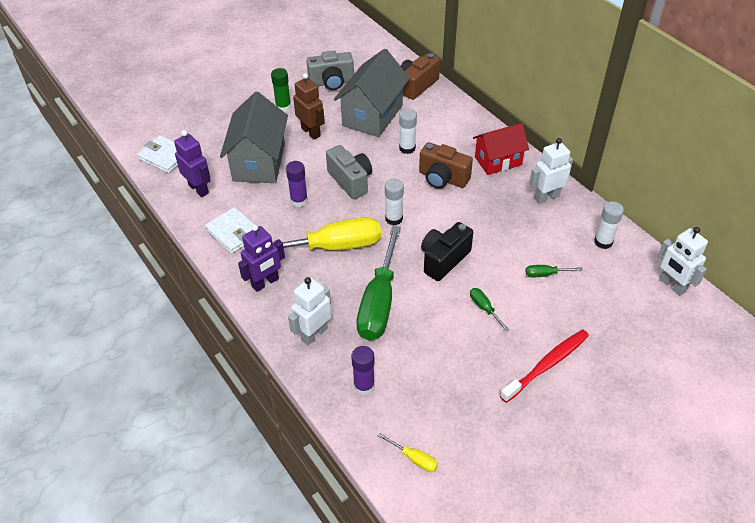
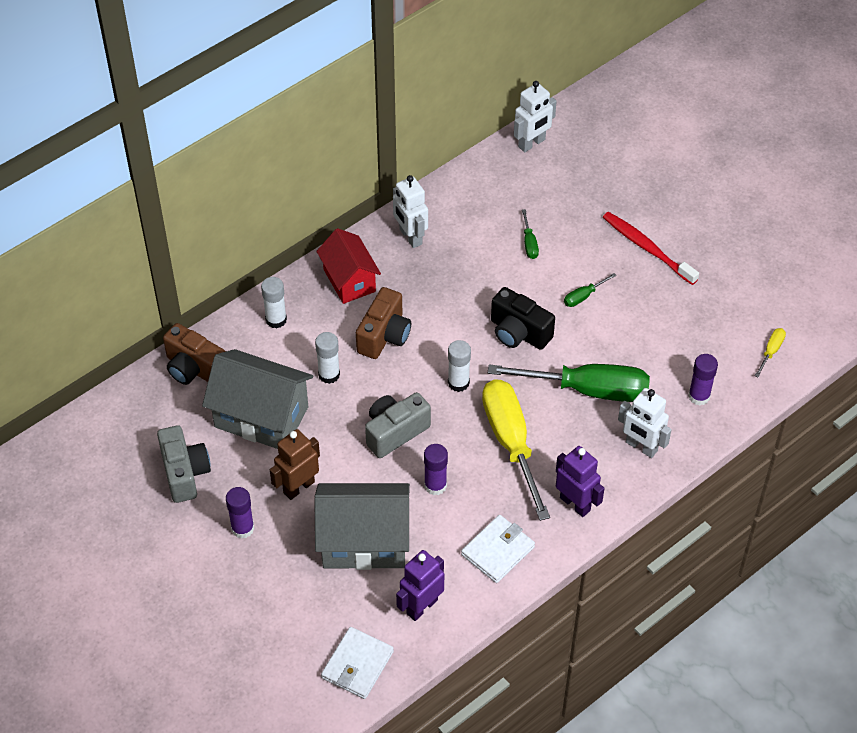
camera: 95 degrees left, 5 degrees up
green glue stick [271,68,291,112] -> purple glue stick [226,487,254,539]
white glue stick [594,201,624,249] -> white glue stick moved to [261,277,287,329]

